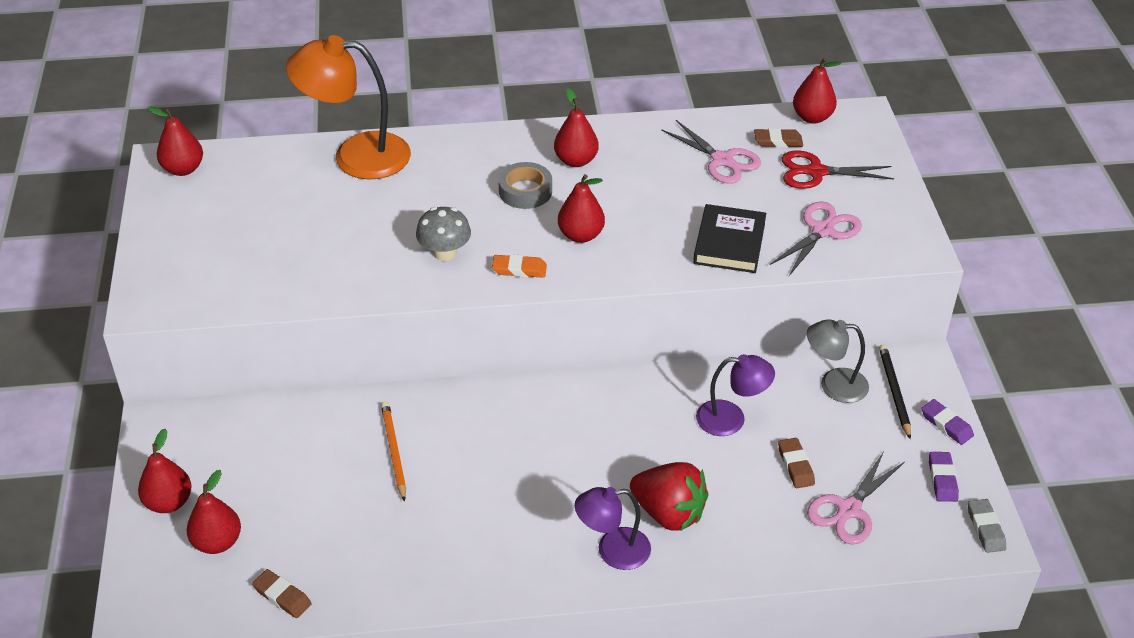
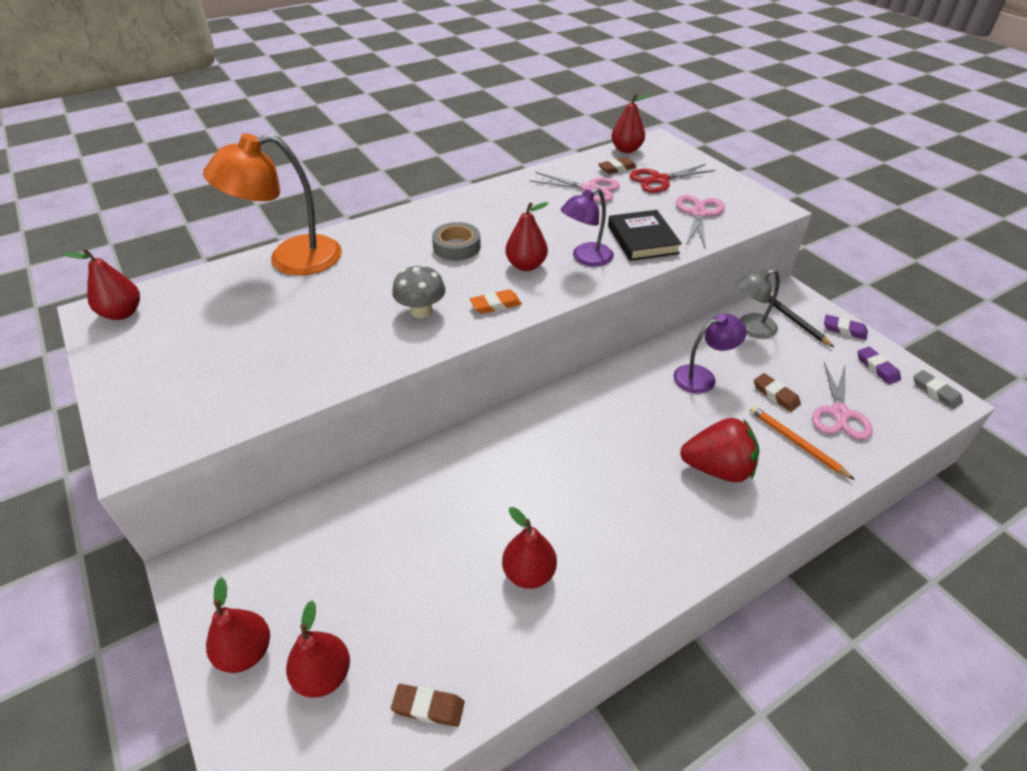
camera: 25 degrees left, 0 degrees up
orange pencil [381,402,406,502] -> orange pencil moved to [750,406,855,480]
red pear [554,88,599,167] -> red pear moved to [502,507,557,589]
purple lamp [575,487,651,570] -> purple lamp moved to [561,188,614,267]

